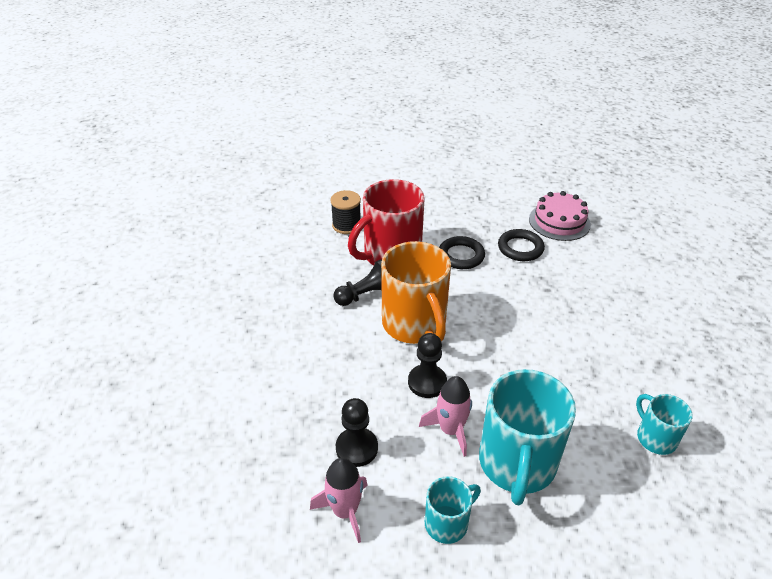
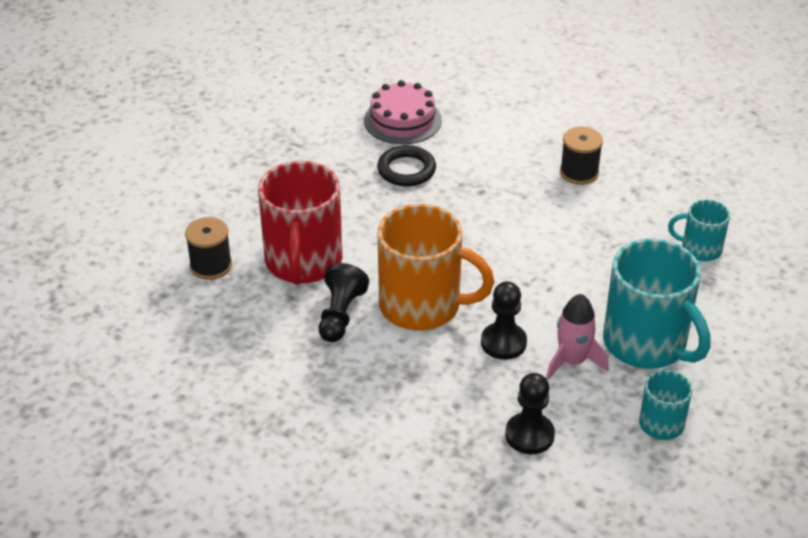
camera: 50 degrees left, 0 degrees up
pink rocket [310,458,368,543] -> none
black ring [439,236,485,269] -> none
none -> black spool [560,127,603,185]

